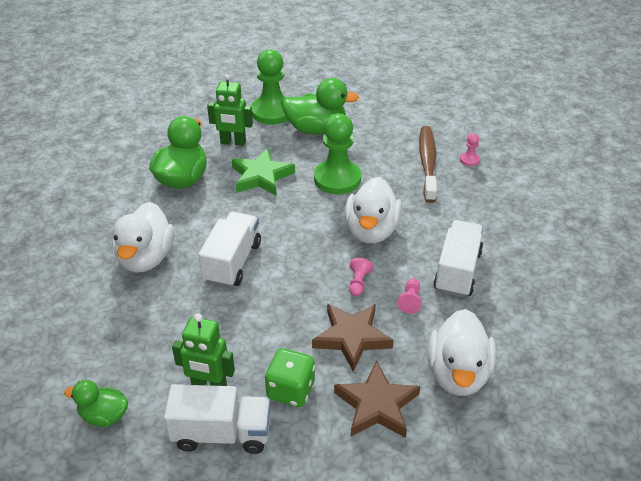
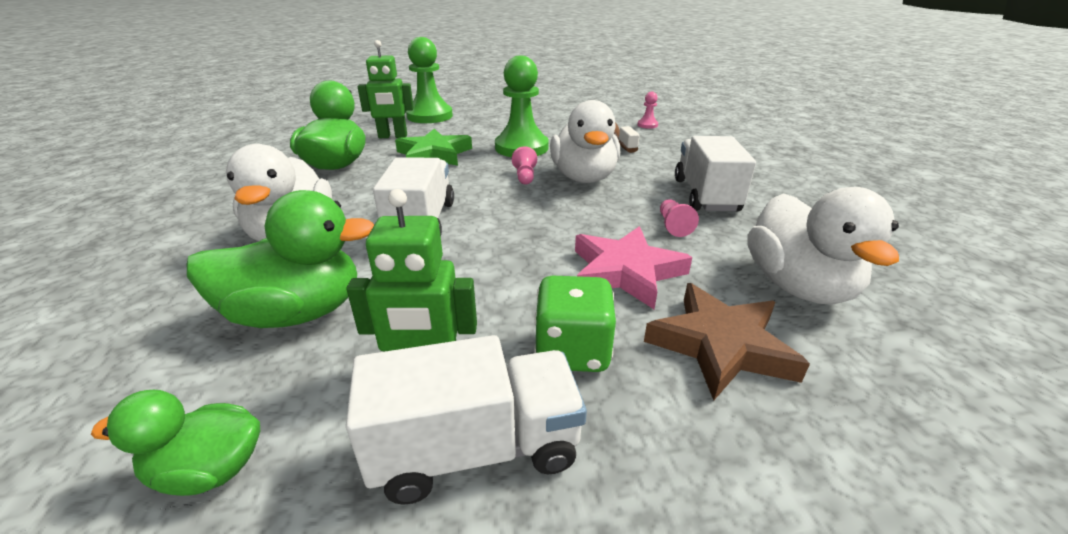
camera: 15 degrees left, 10 degrees down
green duck [282,78,359,135] -> green duck moved to [187,190,374,328]
brown star [312,304,394,372] -> pink star [575,226,692,309]
pink pawn [349,258,373,296] -> pink pawn moved to [512,146,537,184]

